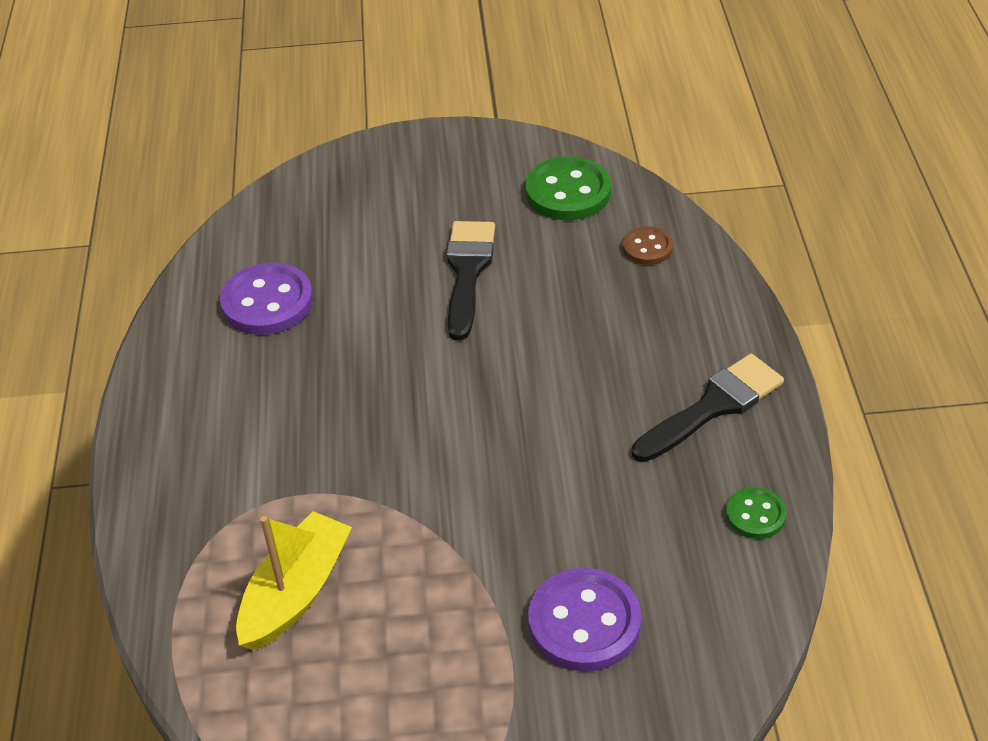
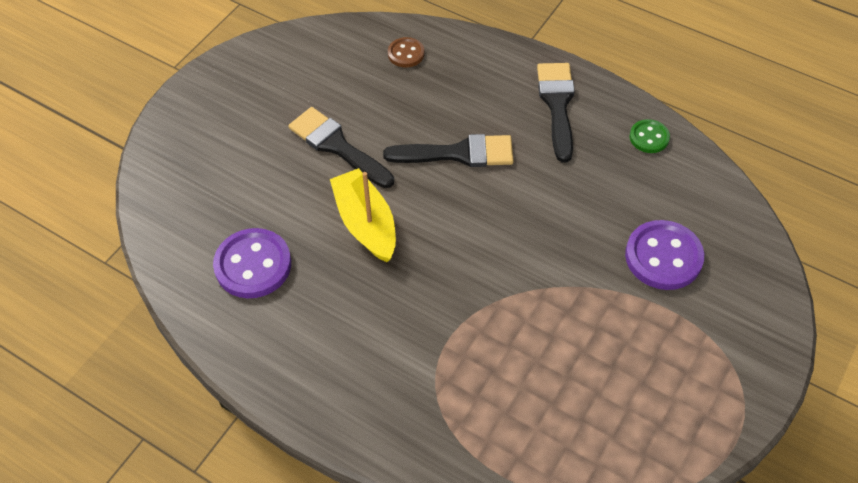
camera: 55 degrees left, 10 degrees up
yellow boat [236,511,352,650] -> yellow boat moved to [330,168,396,262]
green button [525,156,611,220] -> none
none -> black brush [383,134,514,167]

